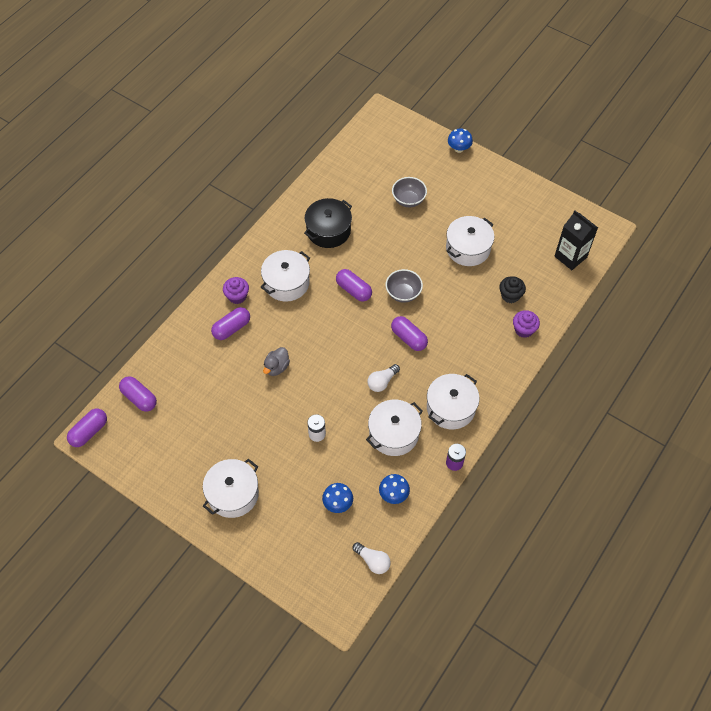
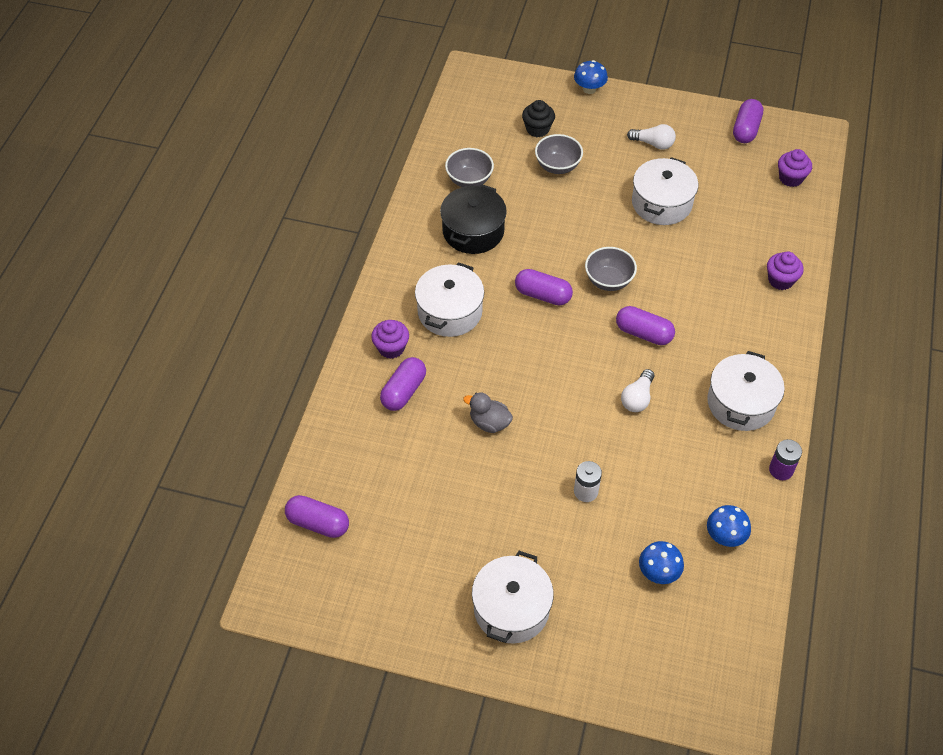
camera: 20 degrees left, 5 degrees down
purple capsule [67,409,107,447] -> purple capsule moved to [733,99,763,143]
grey duck [263,347,290,376] -> grey duck turned 105 degrees clockwise [463,393,513,433]
white light bulb [353,542,391,574] -> white light bulb moved to [627,124,676,150]
white pot [366,399,423,456] -> none
black cupcake [499,276,526,303] -> black cupcake moved to [522,100,555,137]
black carton [555,210,598,270] -> purple cupcake [778,149,812,187]
none -> grey bowl [445,148,494,187]

